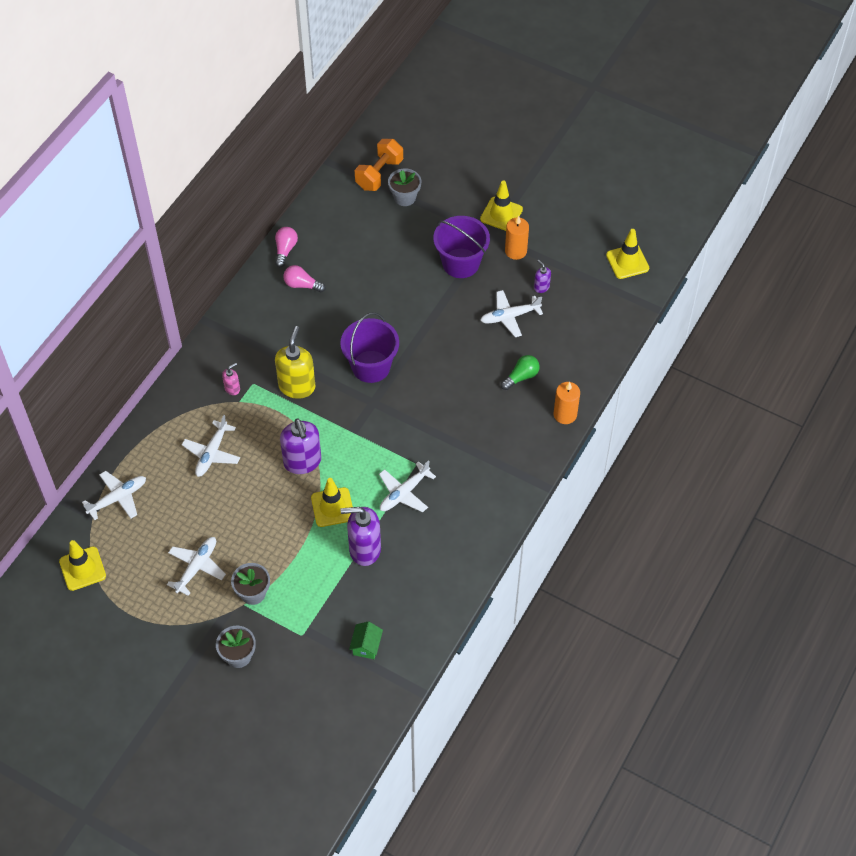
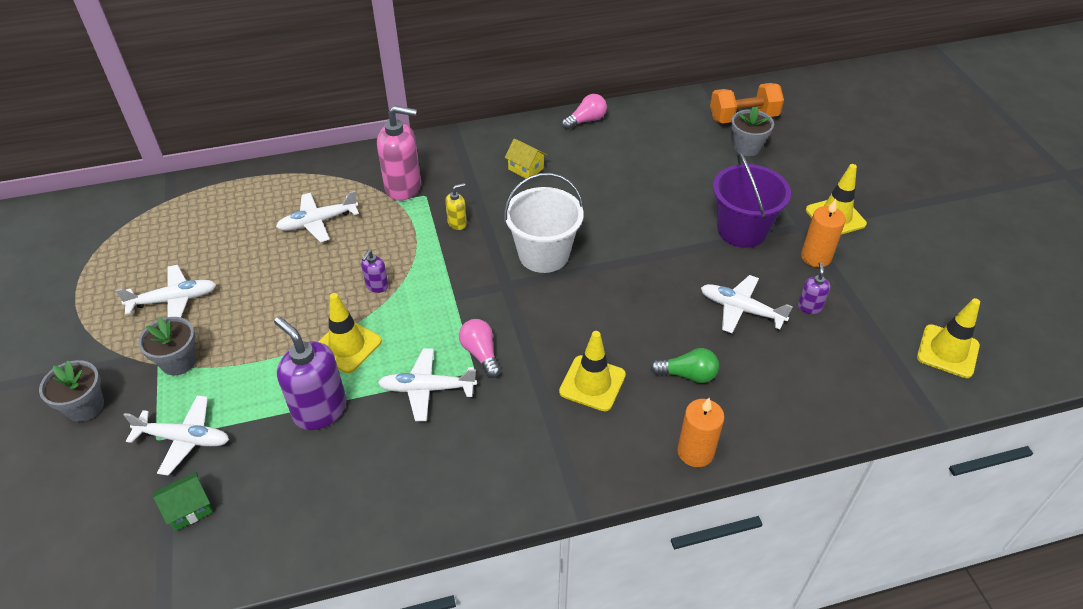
camera: 45 degrees right, 10 degrees down
yellow traffic cone [59,540,106,591] -> yellow traffic cone moved to [559,331,626,411]
white plane [82,471,146,520] -> white plane moved to [124,395,229,476]
pink soap dispenser [222,363,240,395] -> pink soap dispenser [377,105,421,201], size x2.09
yellow soap dispenser [275,326,316,399] -> yellow soap dispenser [445,183,467,230], size x0.48
purple soap dispenser [280,419,321,474] -> purple soap dispenser [361,250,389,293], size x0.48
pink light bulb [283,265,326,292] -> pink light bulb moved to [459,319,501,378]
purple bucket [340,312,399,383] -> white bucket [504,173,584,273]
none -> yellow house [505,138,547,178]

